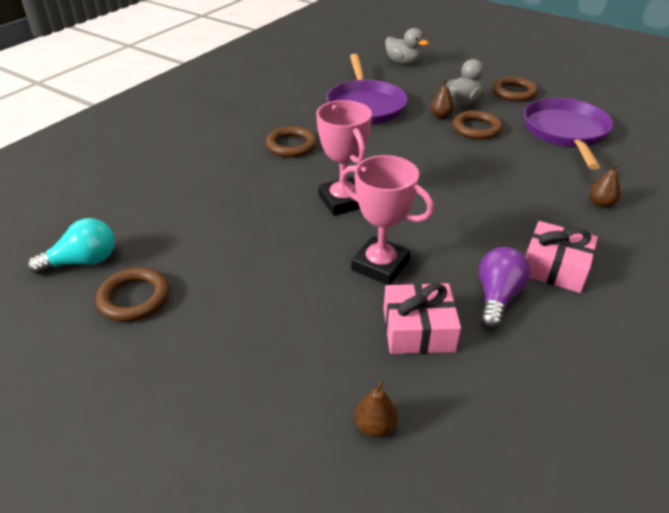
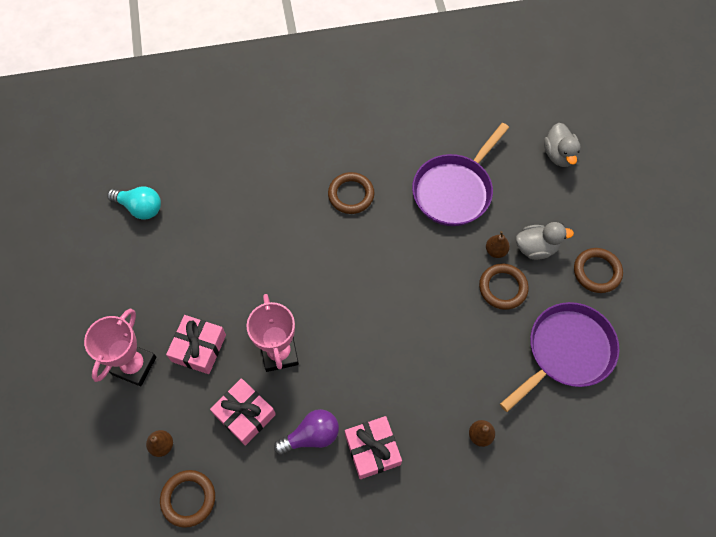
camera: 45 degrees right, 25 degrees up
brown ring [96,268,169,322] -> brown ring moved to [160,470,215,528]
pink trophy [316,100,372,216] -> pink trophy moved to [84,309,156,386]
none -> pink gift [166,315,226,374]

